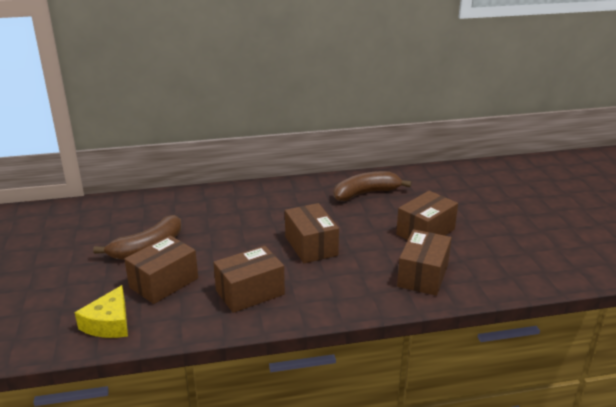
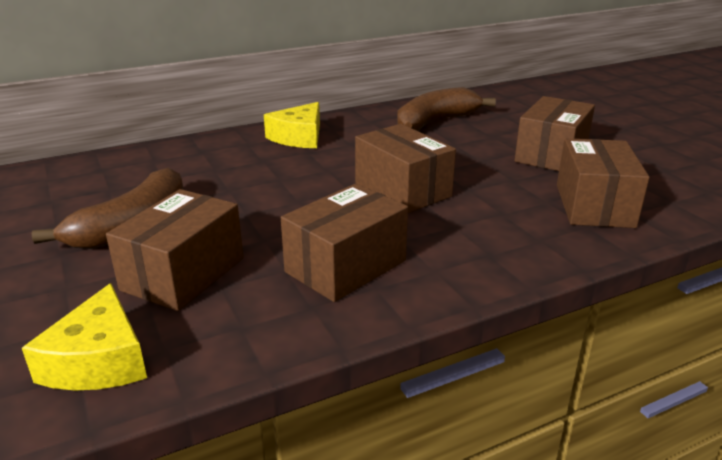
camera: 15 degrees left, 0 degrees up
none -> yellow cheese [264,102,320,148]

